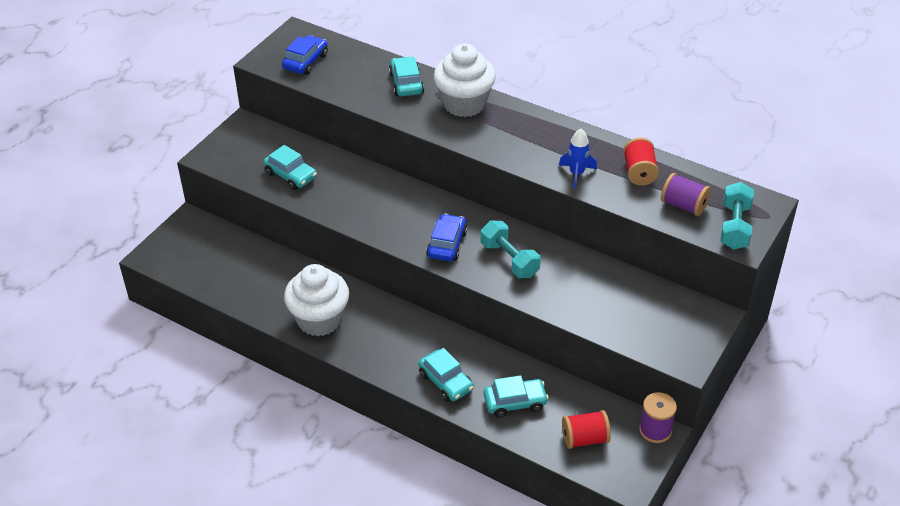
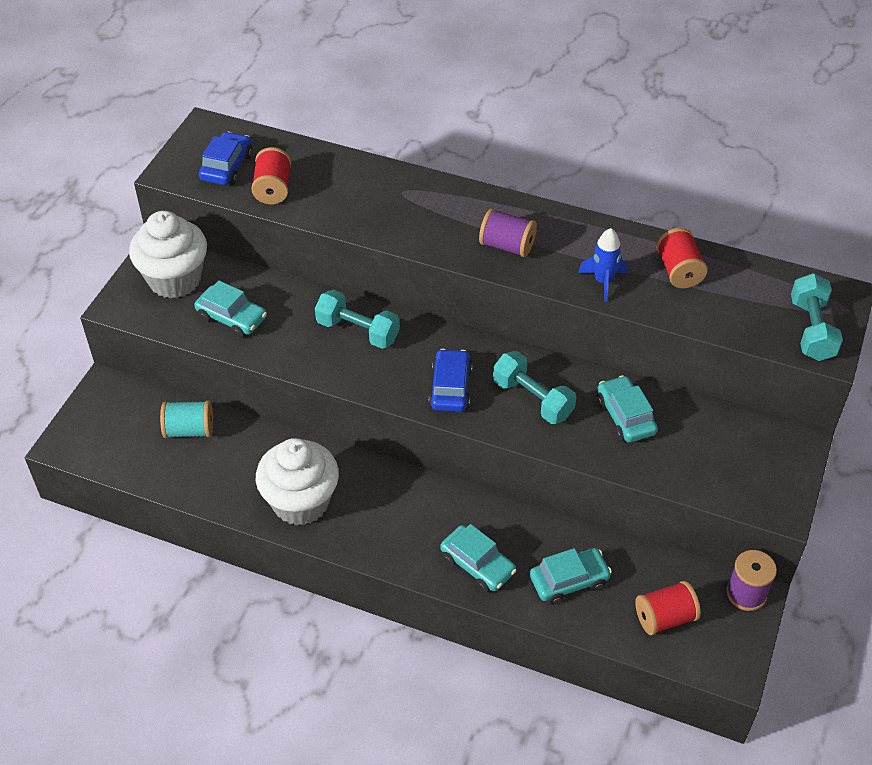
camera: 10 degrees left, 5 degrees up
turquoise car [389,56,424,96] -> turquoise car moved to [597,375,658,443]
white cupcake [434,43,496,117] -> white cupcake moved to [129,211,207,299]
purple spool [661,173,711,216] -> purple spool moved to [479,208,537,257]
none -> turquoise spool [160,400,213,438]
none -> red spool [251,147,291,204]
none -> turquoise dumbbell [315,290,400,349]

